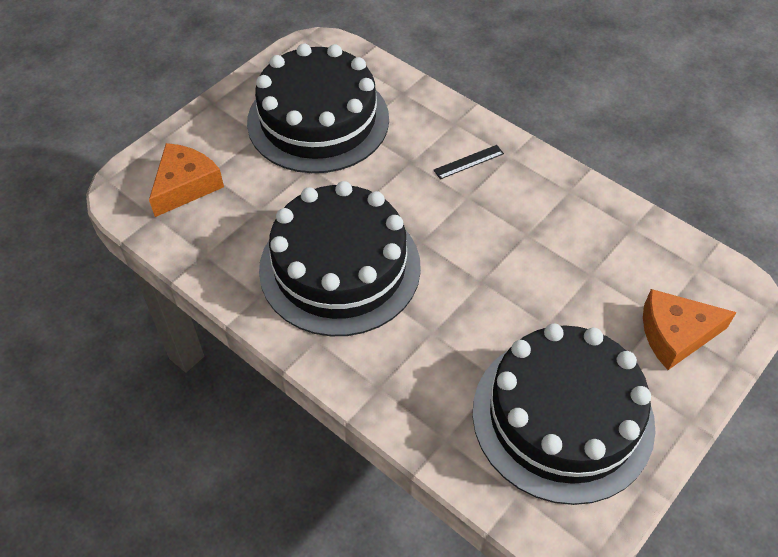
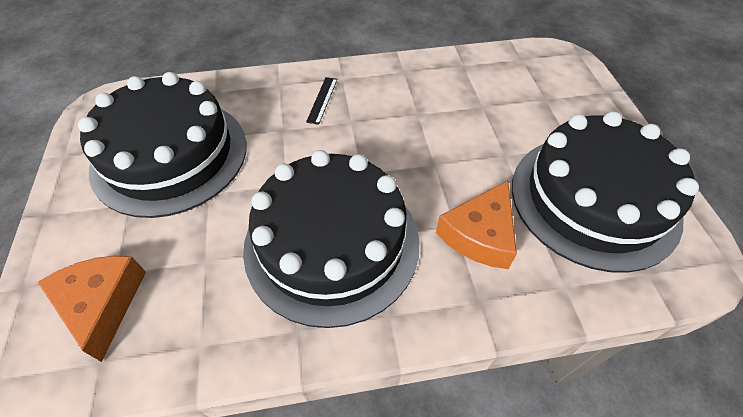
camera: 50 degrees left, 0 degrees up
orange cheese [643,289,737,370] -> orange cheese moved to [436,181,517,269]

